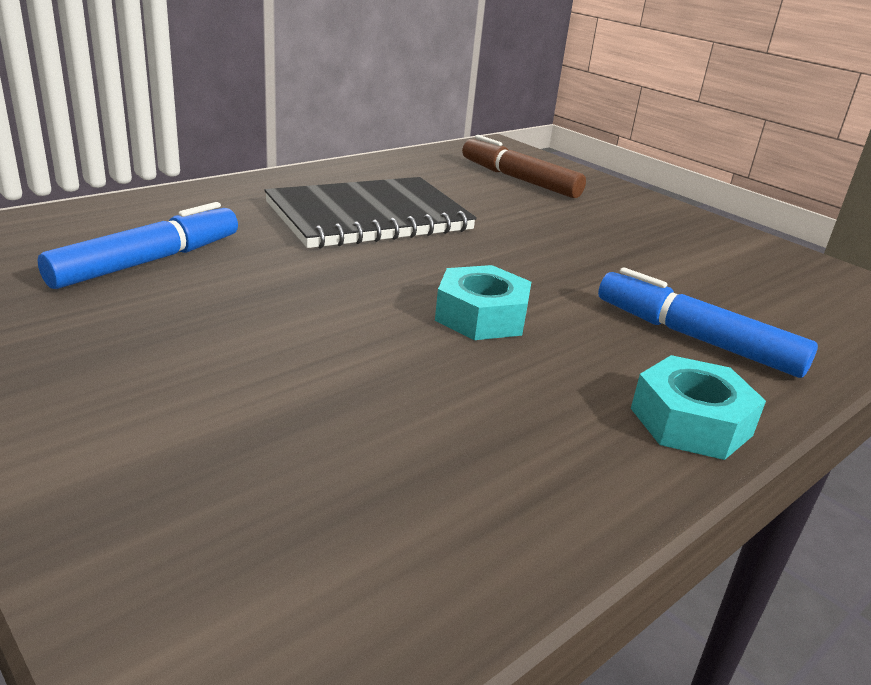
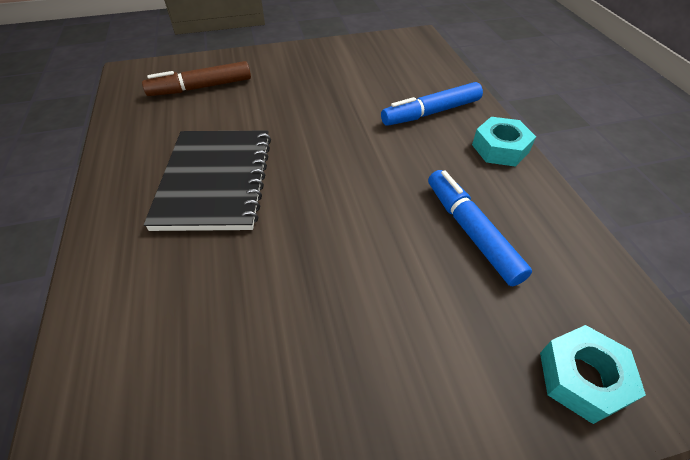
camera: 60 degrees left, 20 degrees up
blue marker [38,202,238,289] -> blue marker moved to [428,170,532,286]
turquoise nut [435,265,531,340] -> turquoise nut moved to [540,325,646,424]

